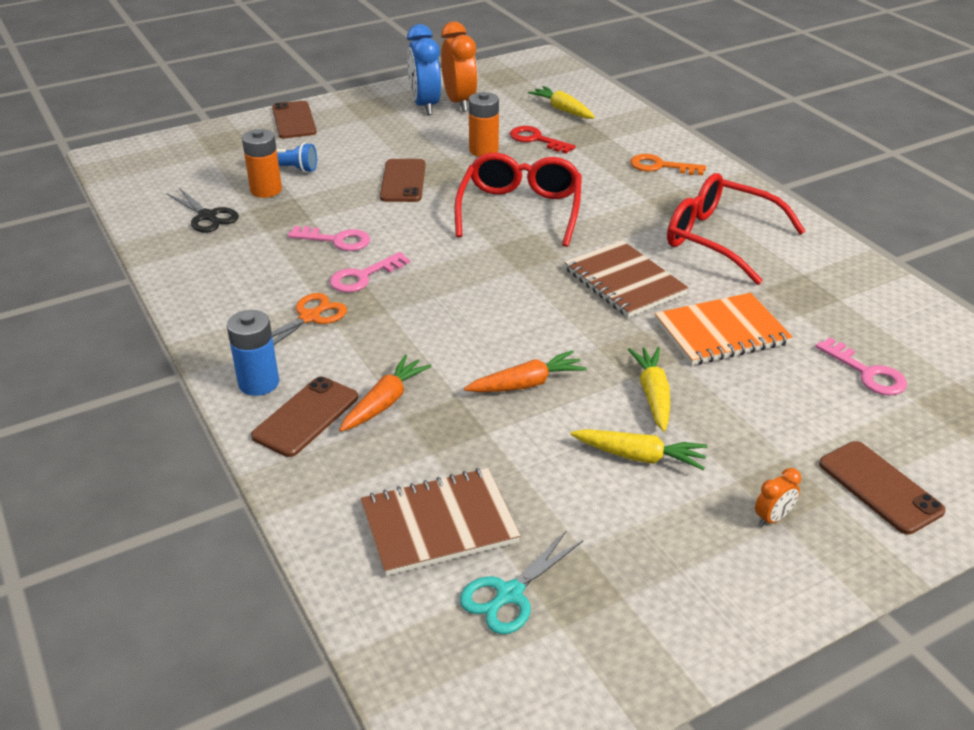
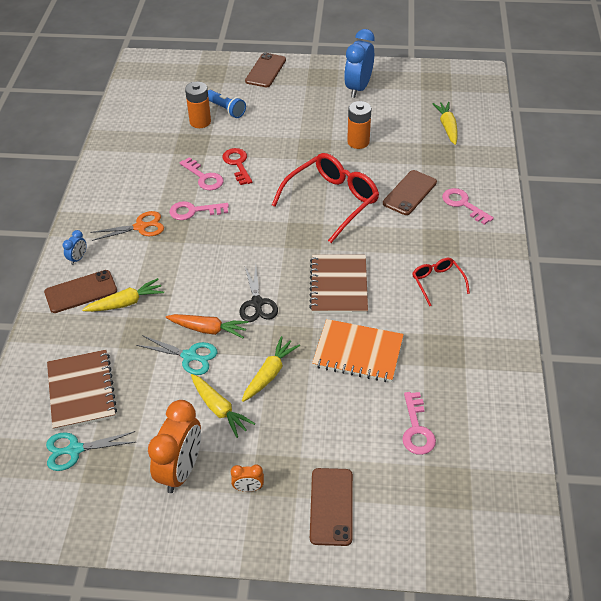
camera: 35 degrees right, 10 degrees up
black scissors [166,188,239,233] -> black scissors moved to [239,266,278,322]
blue battery [227,310,279,396] -> blue clock [63,230,87,265]
orange carrot [339,355,432,432] -> yellow carrot [82,278,164,312]
brown notebook [361,468,520,576] -> brown notebook turned 60 degrees clockwise [47,350,117,431]
brown phone [380,159,426,202] -> brown phone moved to [383,170,437,215]
orange clock [441,21,478,112] -> orange clock moved to [148,400,201,493]
red key [510,126,576,154] -> red key moved to [222,148,252,185]
orange key [630,154,706,175] -> pink key [442,188,494,225]
red glasses [667,173,806,285] -> red glasses [412,258,470,306], size x0.51
none -> turquoise scissors [136,335,217,375]

